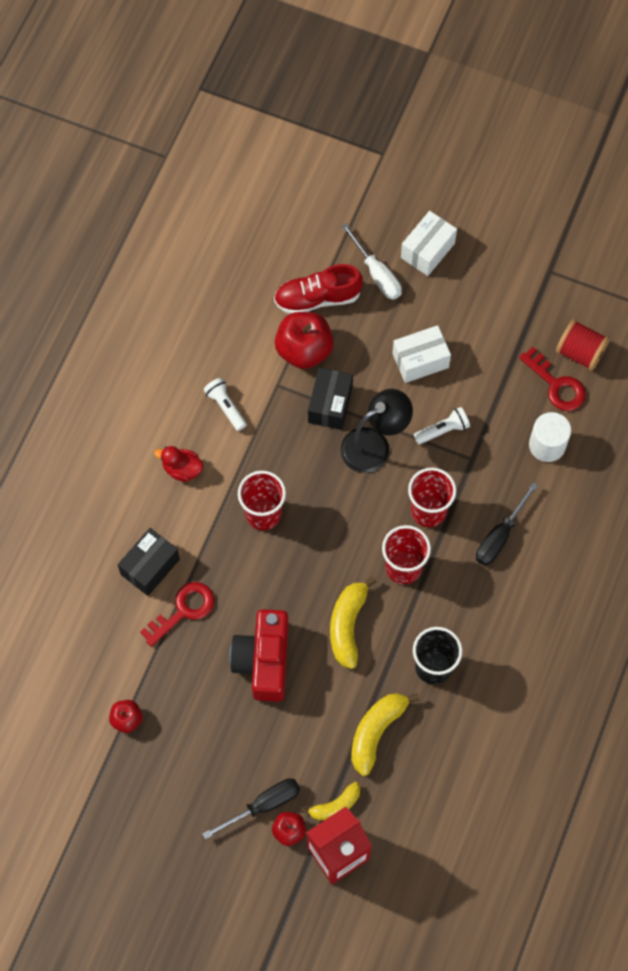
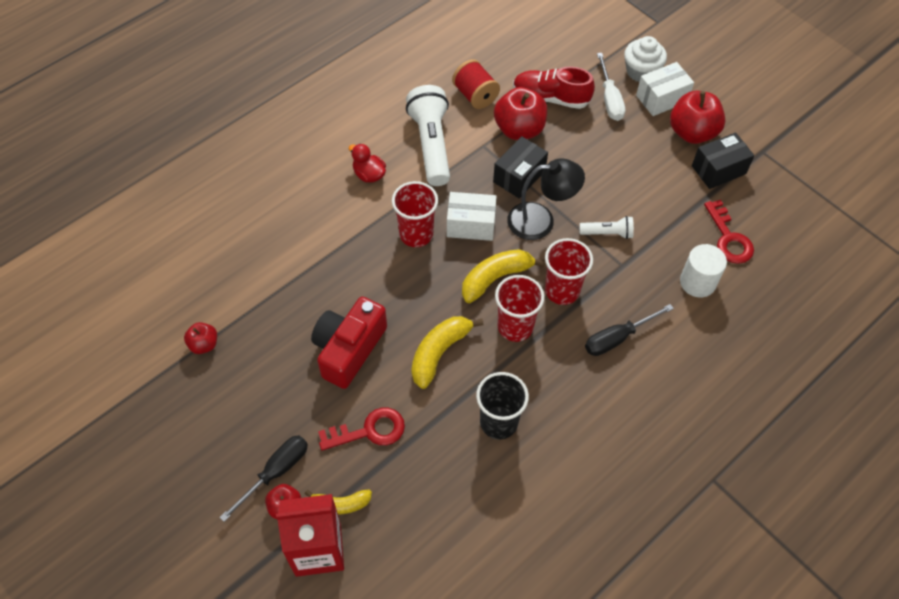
camera: 25 degrees right, 10 degrees down
black box [118,528,180,596] -> black box moved to [692,132,754,189]
red key [140,582,214,647] -> red key moved to [318,408,405,451]
black screwdriver [202,778,300,840] -> black screwdriver turned 45 degrees counterclockwise [219,435,308,522]
white flashlight [204,378,247,431] -> white flashlight [406,85,450,186], size x2.00
yellow banana [351,693,420,776] -> yellow banana moved to [462,249,545,303]
white box [392,325,451,383] -> white box moved to [447,192,497,241]
red spool [556,319,610,371] -> red spool moved to [452,59,500,109]
none -> white cupcake [624,36,667,82]
none -> red apple [670,91,725,144]

